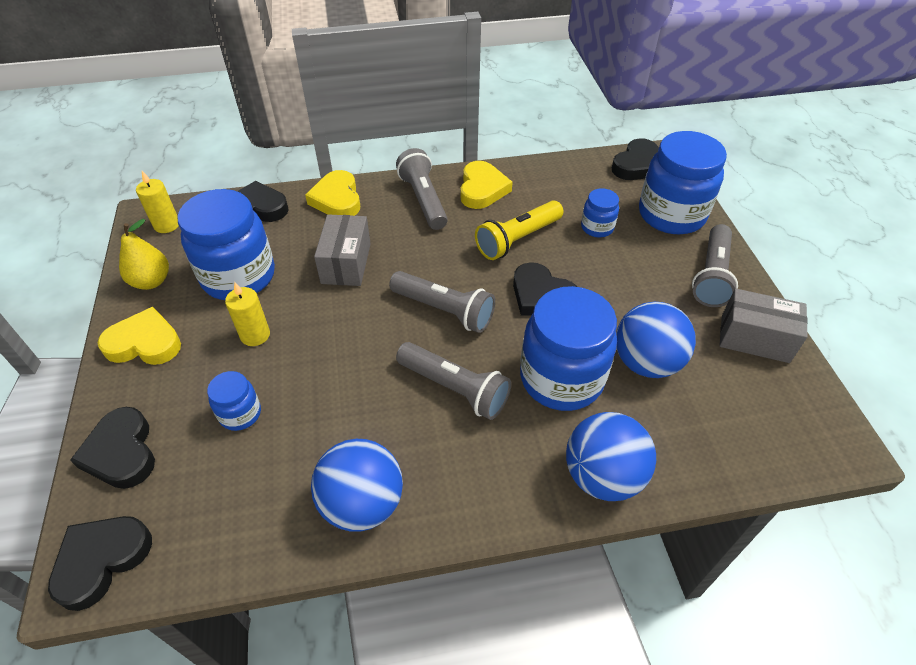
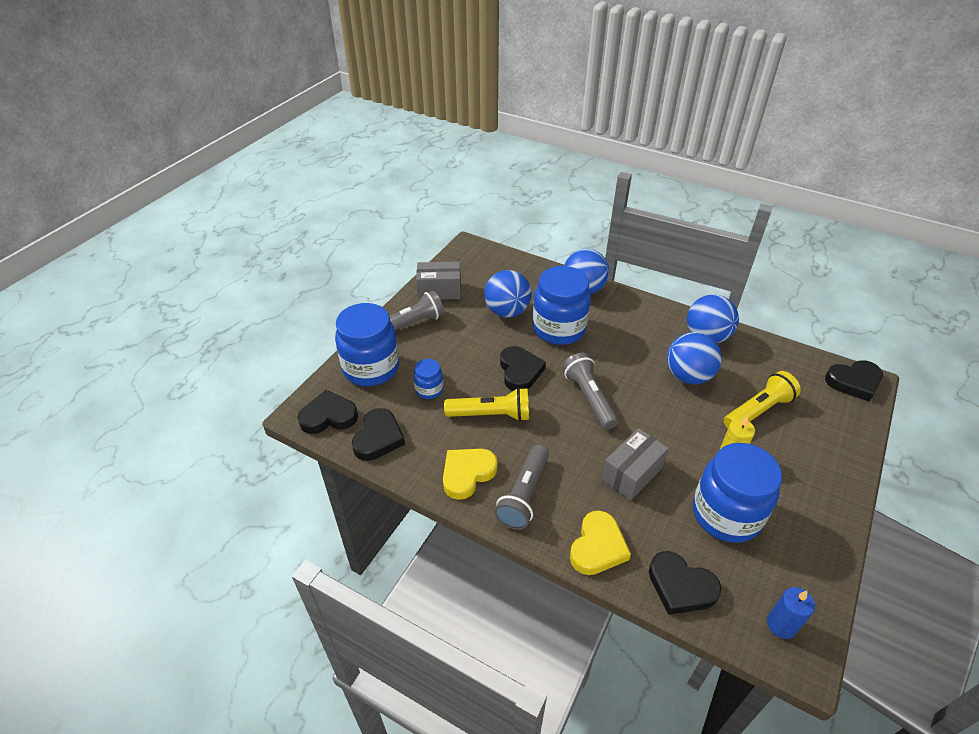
camera: 140 degrees left, 5 degrees down
black heart [70,407,155,489] -> black heart moved to [352,408,405,461]
yellow heart [97,307,181,365] -> none
yellow pear [119,219,169,290] -> none
yellow candle [136,171,179,233] -> blue candle [767,587,815,639]
blue jar [207,371,261,431] -> yellow flashlight [724,371,801,428]
grey flashlight [396,342,511,420] -> none
grey box [719,288,808,363] -> grey box turned 60 degrees counterclockwise [416,261,461,300]
none -> blue ball [667,332,722,384]

